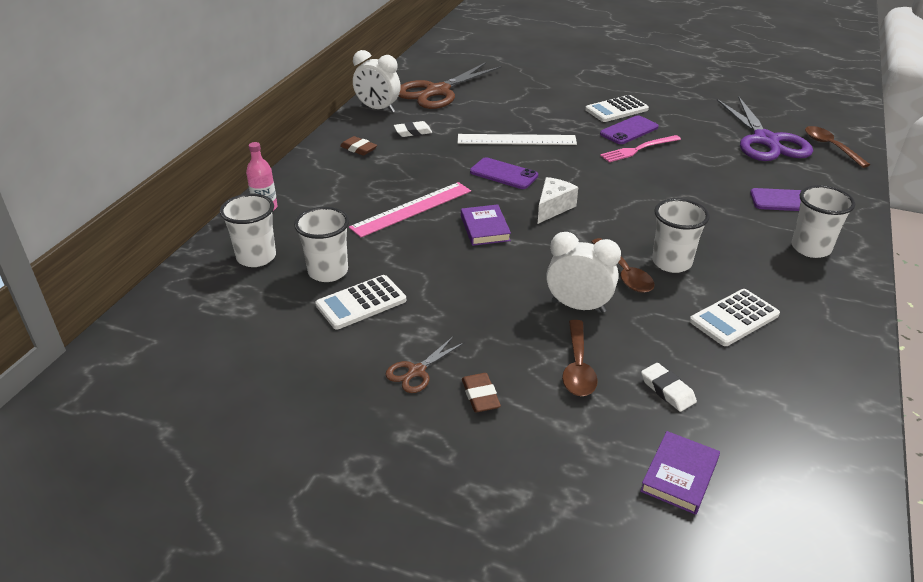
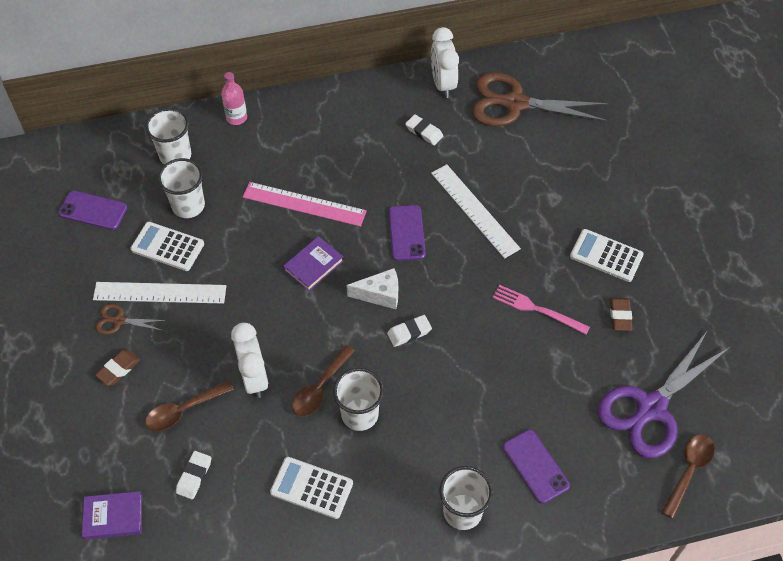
camera: 55 degrees right, 20 degrees up
brown eraser [340,136,377,156] -> brown eraser moved to [610,298,633,331]
purple phone [600,115,659,144] -> purple phone moved to [58,191,127,230]
none -> white ruler [93,282,226,304]
none -> white eraser [387,315,432,347]

